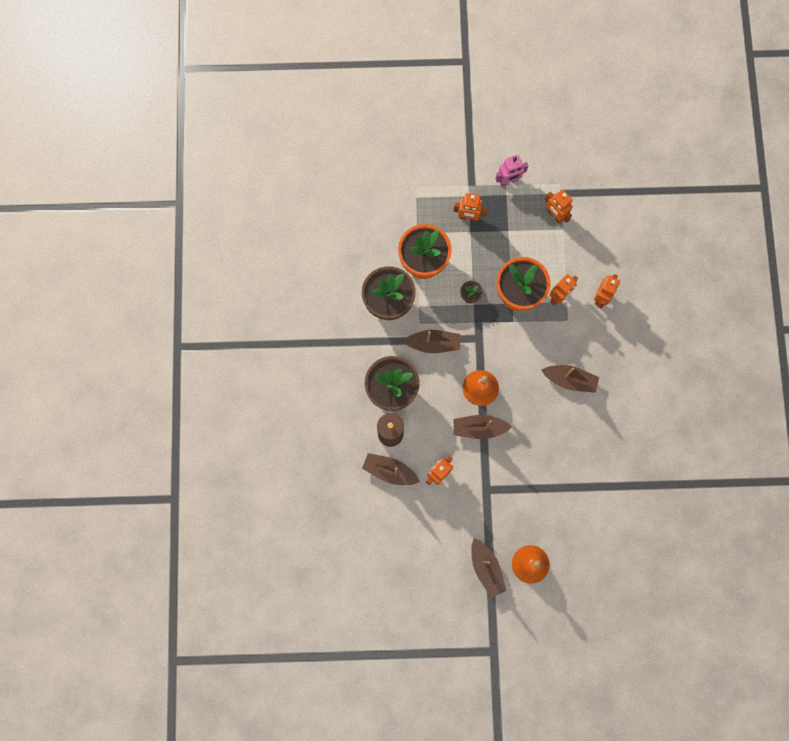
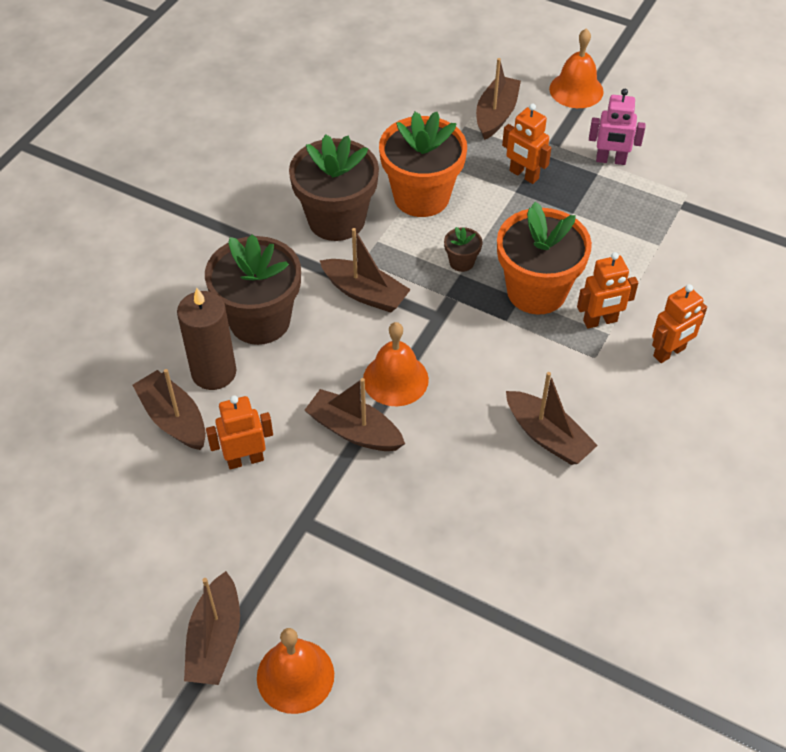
camera: 30 degrees right, 25 degrees down
orange robot [545,190,573,223] -> none
none -> brown boat [476,58,521,140]
none -> orange bell [549,29,604,108]

